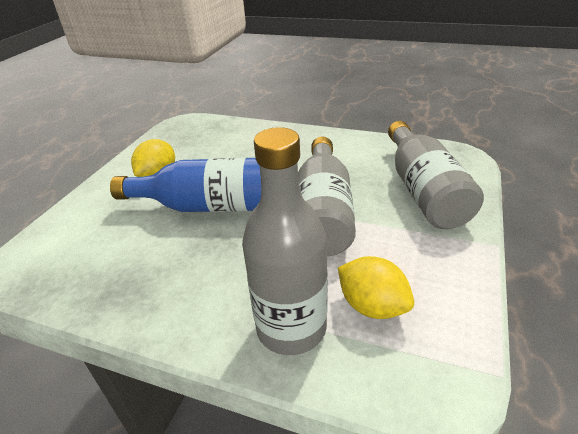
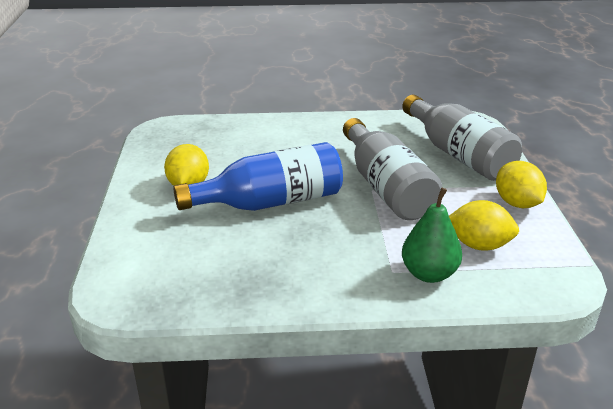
camera: 25 degrees left, 5 degrees down
grey bottle [242,127,328,355] -> green pear [402,187,462,283]
none -> yellow lemon [496,161,547,208]

